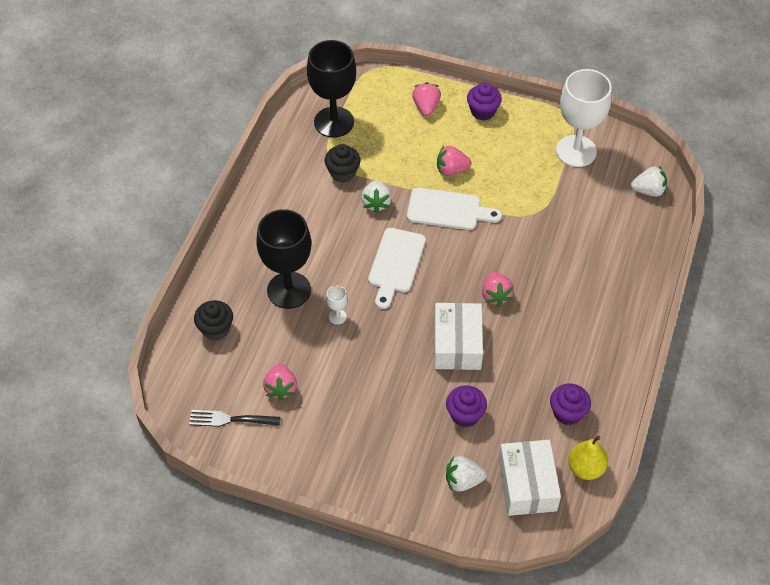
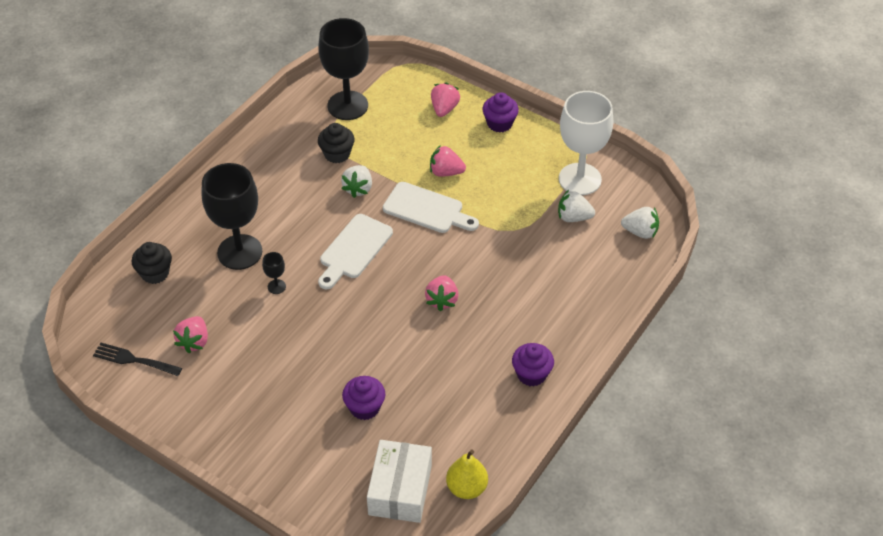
camera: 15 degrees right, 5 degrees down
white goblet [326,285,348,324] -> black goblet [262,252,286,294]
white box [434,303,483,370] -> none
white strawberry [446,456,487,492] -> white strawberry moved to [558,190,595,222]
purple cupcake [550,383,591,425] -> purple cupcake moved to [512,343,554,387]

